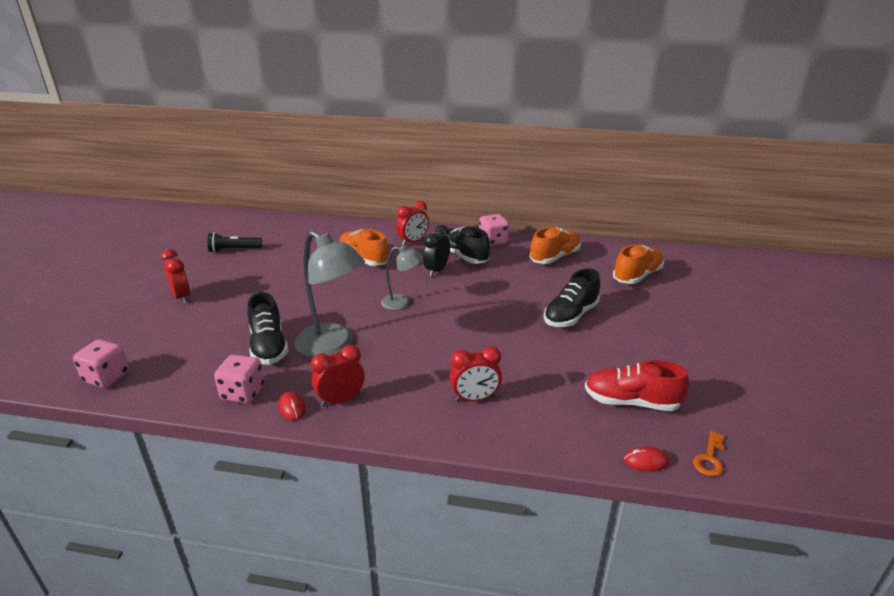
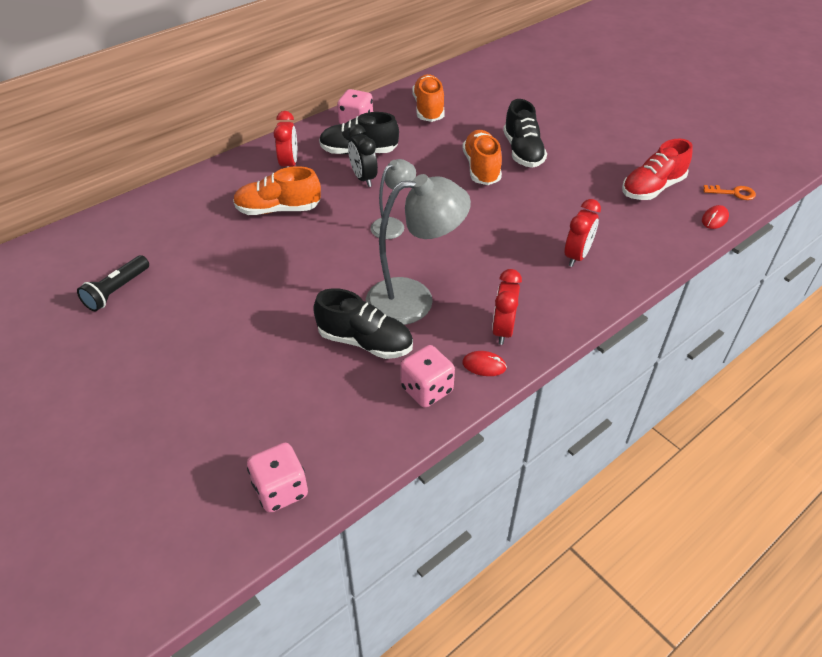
camera: 50 degrees left, 15 degrees up
red clock [161,249,190,304] -> none
orange shoe [613,245,664,284] -> orange shoe moved to [463,130,502,185]
orange key [693,431,724,477] -> orange key turned 60 degrees counterclockwise [703,185,756,200]

